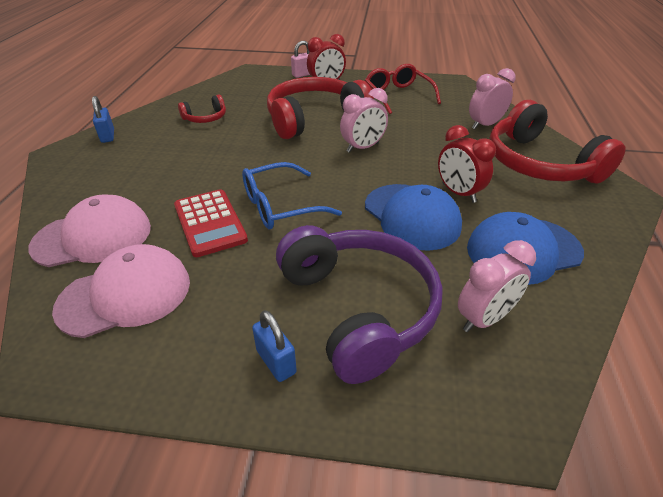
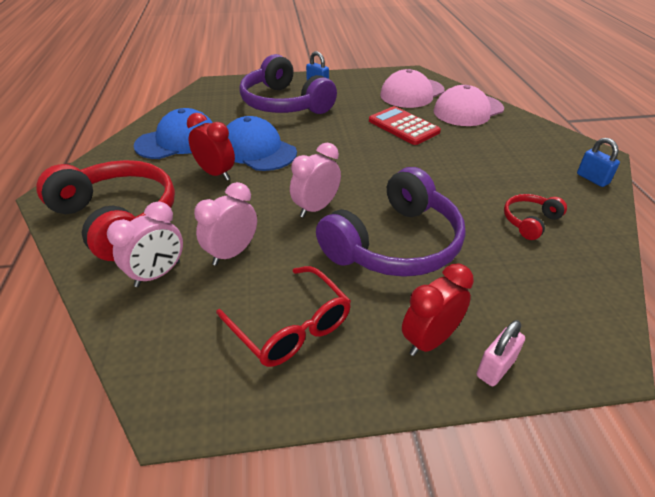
camera: 165 degrees right, 0 degrees up
blue glasses [242,162,342,229] -> none
red headphones [267,77,374,139] -> purple headphones [316,167,466,277]
pink clock [458,240,536,332] -> pink clock moved to [194,182,257,266]

